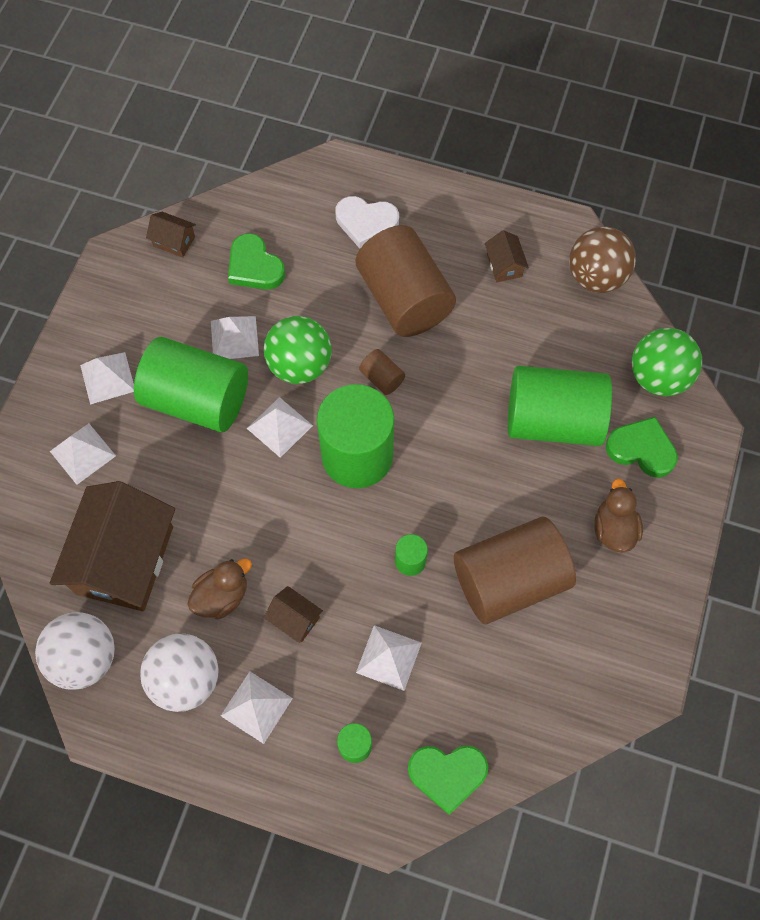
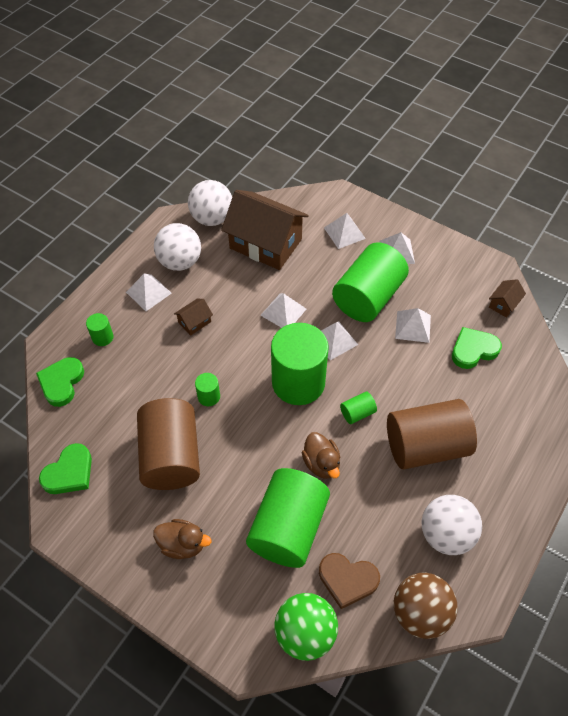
camera: 105 degrees right, 10 degrees down
brown duck [187,559,252,619] -> brown duck moved to [302,432,340,479]
green ball [264,316,332,384] -> none
white heart [335,196,399,248] -> none
white pyramid [356,625,422,691] -> white pyramid moved to [260,293,306,328]
brown cylinder [359,349,405,395] -> green cylinder [340,391,377,424]
brown house [485,230,529,282] -> white ball [422,495,482,555]
green heart [606,417,678,478] -> green heart moved to [39,443,92,494]
none -> brown heart [319,553,380,609]

